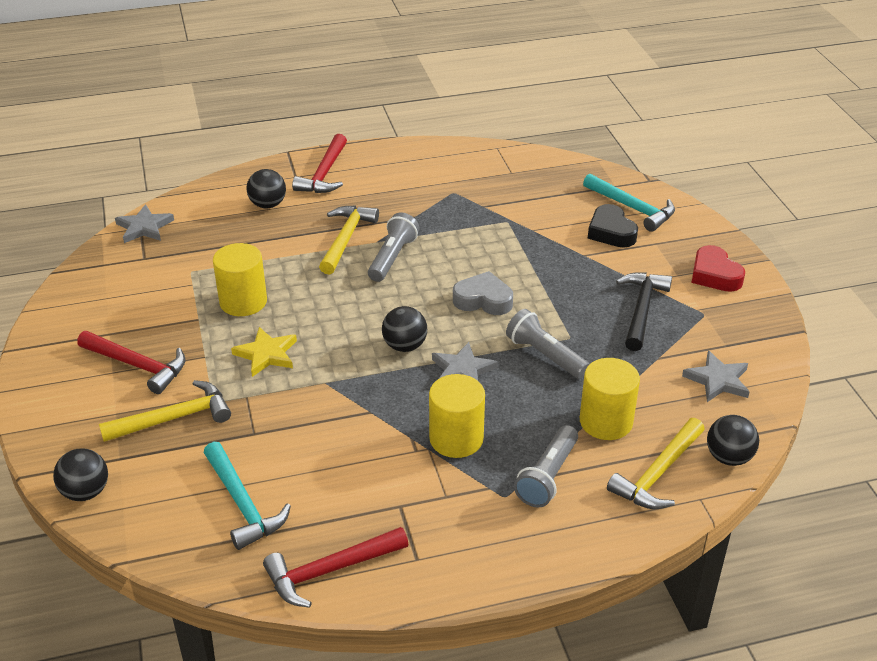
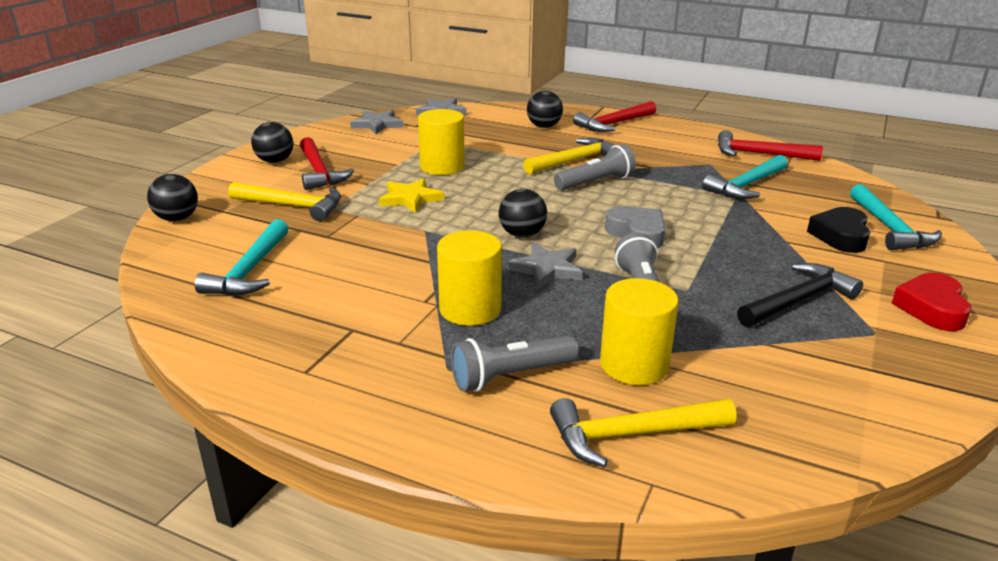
camera: 40 degrees right, 10 degrees down
red hammer [263,527,409,608] -> red hammer moved to [718,130,823,161]
grey star [682,351,750,402] -> grey star moved to [350,110,403,134]
black ball [707,415,759,466] -> black ball moved to [251,122,293,163]
none -> turquoise hammer [702,155,788,199]

